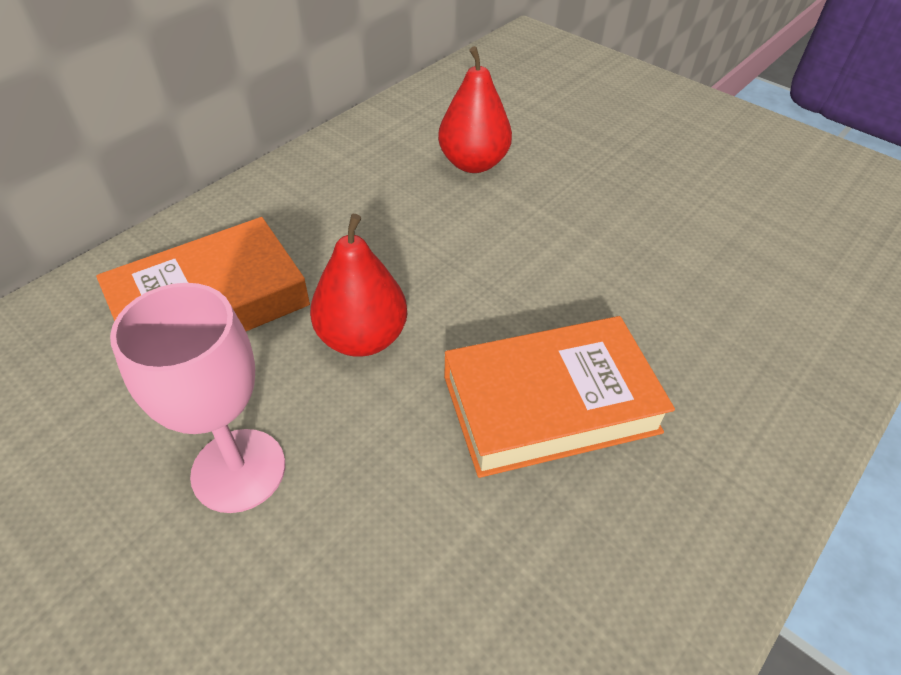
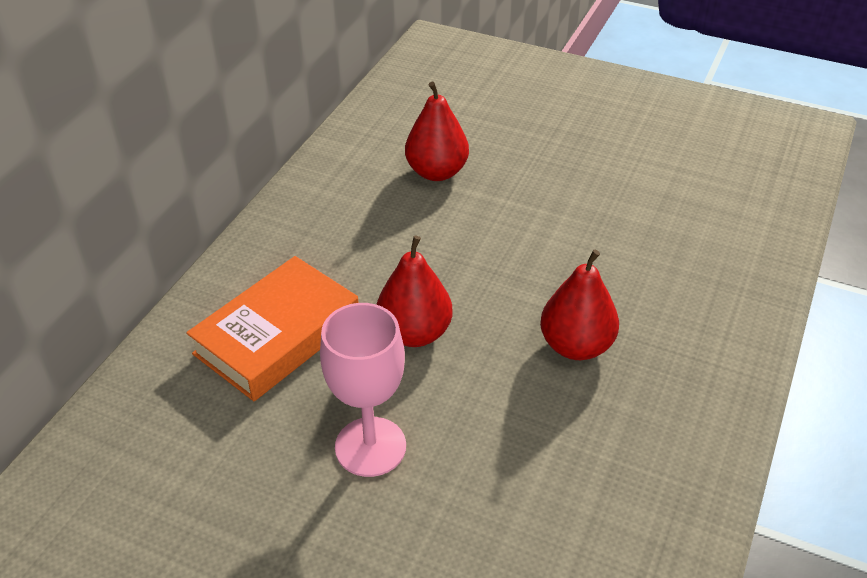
camera: 15 degrees left, 5 degrees down
orange book [444,316,675,478] -> red pear [540,249,619,360]

